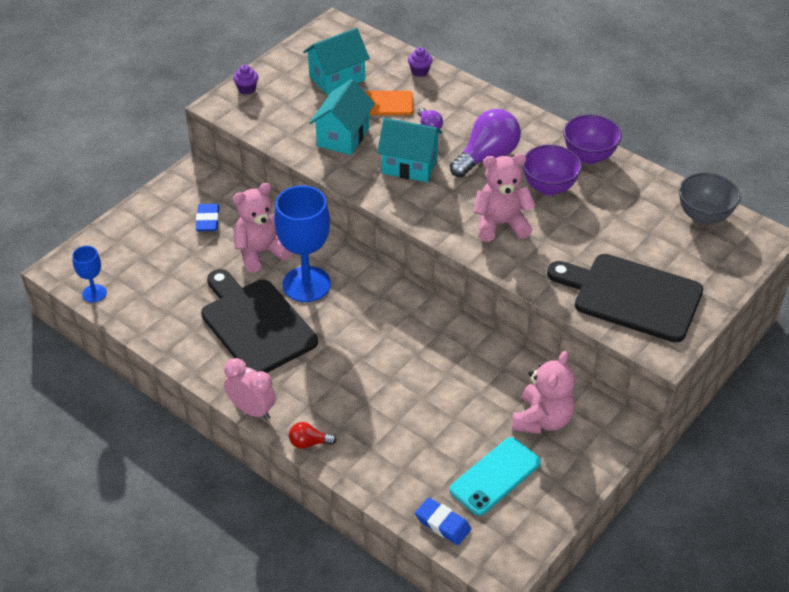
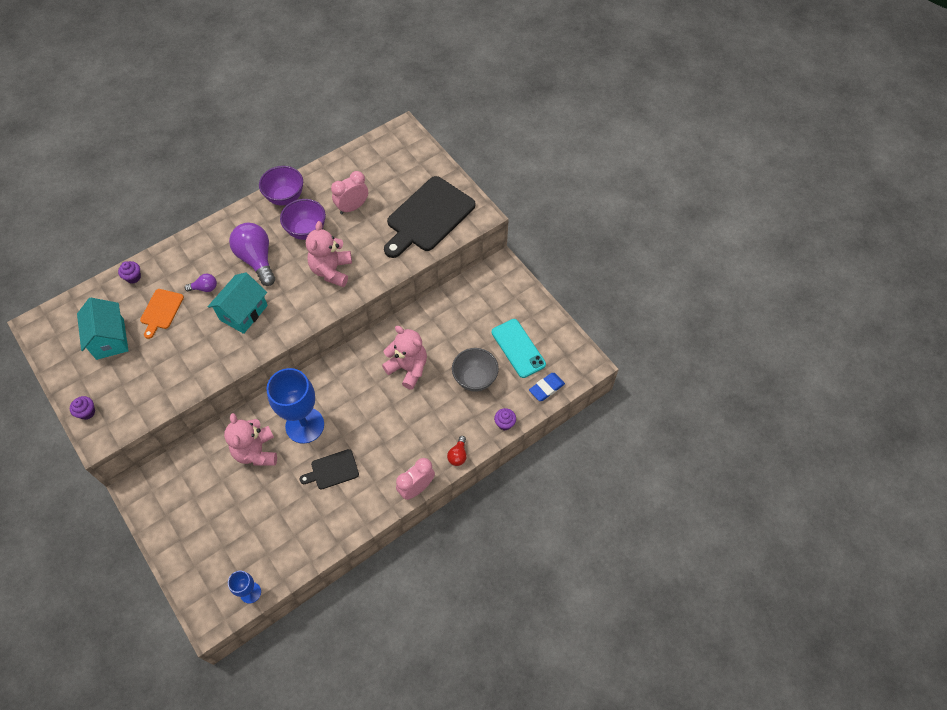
camera: 75 degrees left, 15 degrees up
blue eraser [196,204,219,231] -> none
black cutting board [201,269,318,373] -> black cutting board [300,449,359,490], size x0.50
turquoise house [310,79,375,155] -> none
pink teddy bear [512,351,575,434] -> pink teddy bear moved to [382,326,427,389]
grey bowl [679,173,741,225] -> grey bowl moved to [452,348,499,392]
none -> pink clock [331,171,368,214]
none -> purple cupcake [494,408,516,430]

